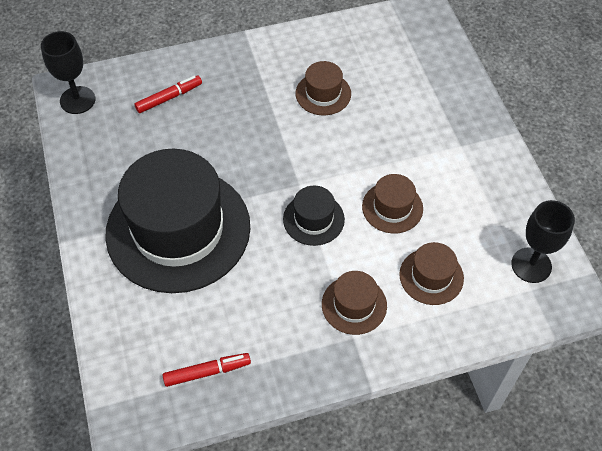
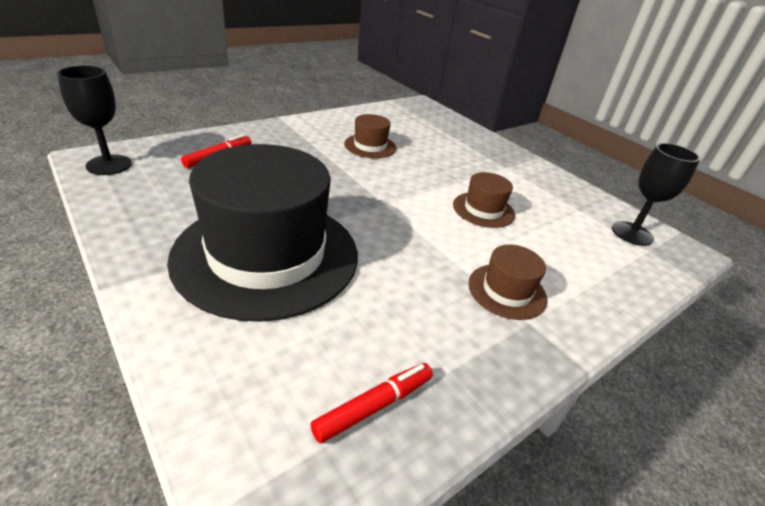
camera: 25 degrees left, 20 degrees down
black hat [283,185,345,246] -> none
brown hat [399,242,464,305] -> none

